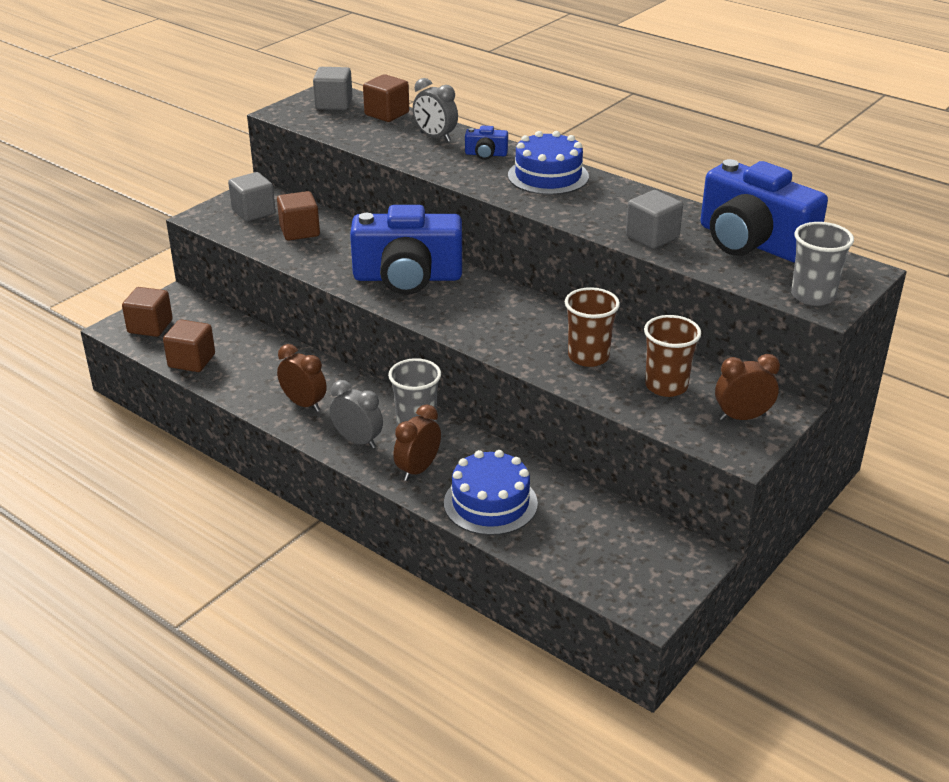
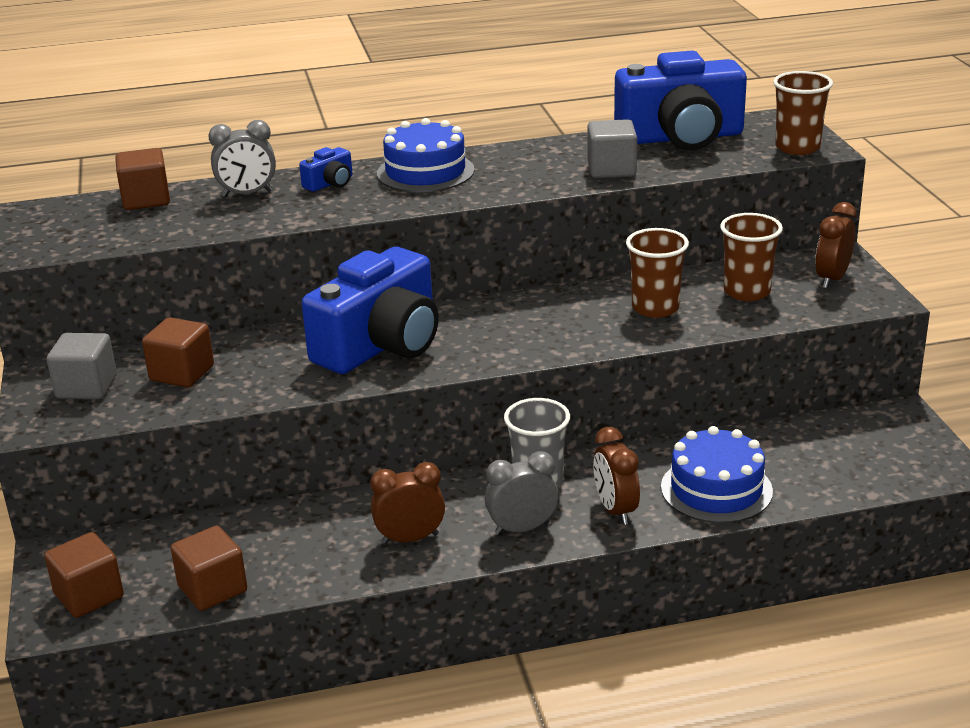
camera: 50 degrees left, 5 degrees down
grey cube [313,67,352,110] -> none
grey cup [791,222,854,306] -> brown cup [773,71,833,155]

